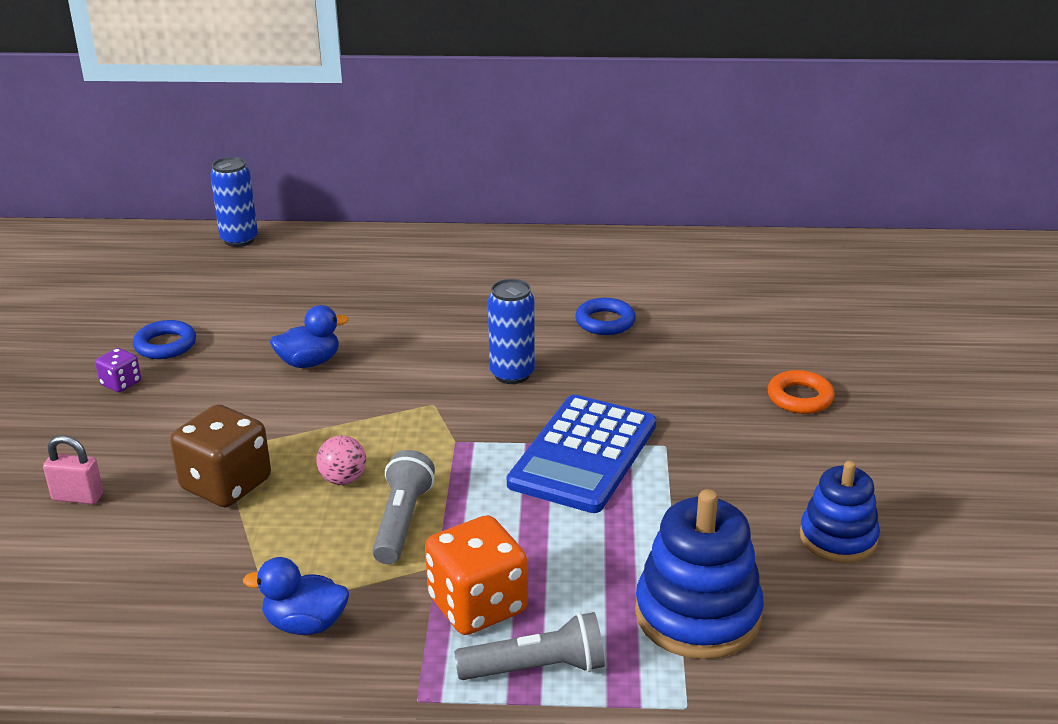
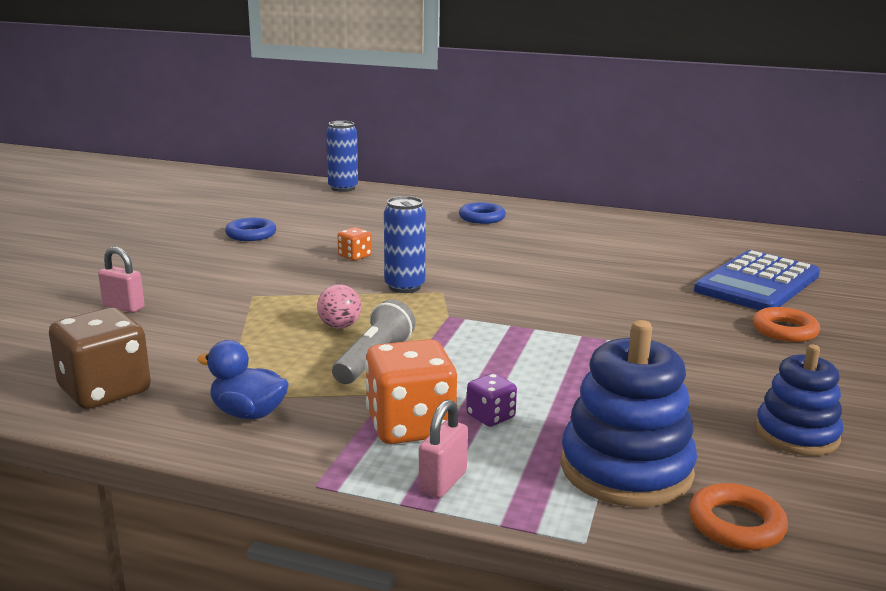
camera: 15 degrees right, 10 degrees down
purple dice [95,348,141,392] -> purple dice moved to [466,373,517,427]
brown dice [170,404,271,507] -> brown dice moved to [49,308,151,409]
blue duck [270,305,349,368] -> orange dice [338,227,372,260]
grey flashlight [454,612,605,680] -> pink padlock [419,399,468,498]
blue can [488,279,535,384] -> blue can moved to [384,196,426,293]
blue calculator [507,395,656,513] -> blue calculator moved to [694,250,820,310]
blue ring [575,298,636,335] -> blue ring moved to [459,202,506,224]
none -> orange ring [689,483,788,550]

